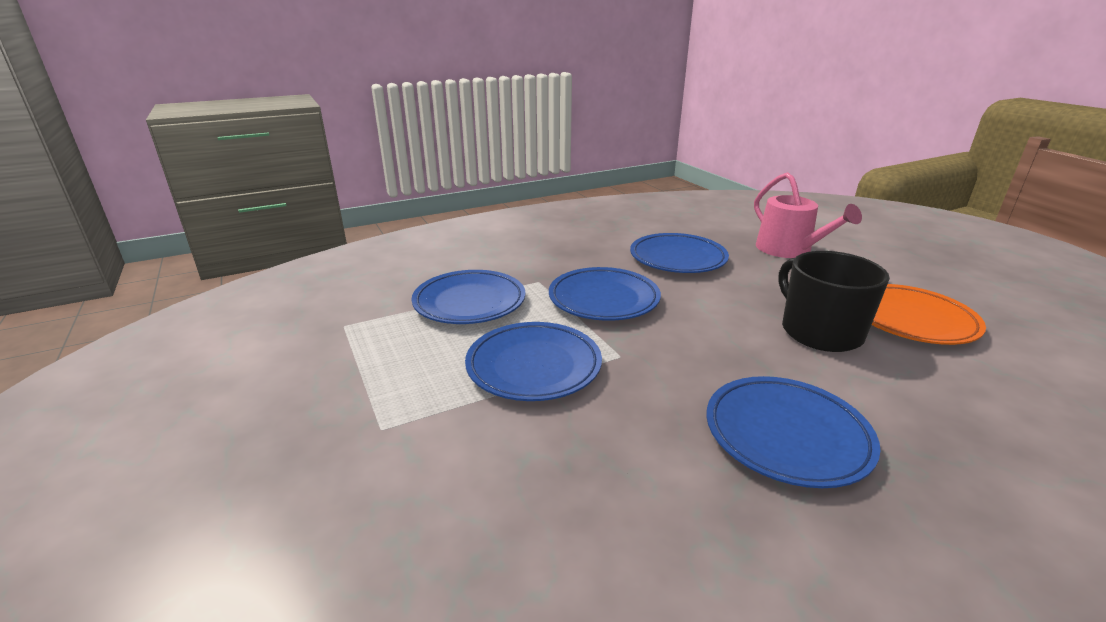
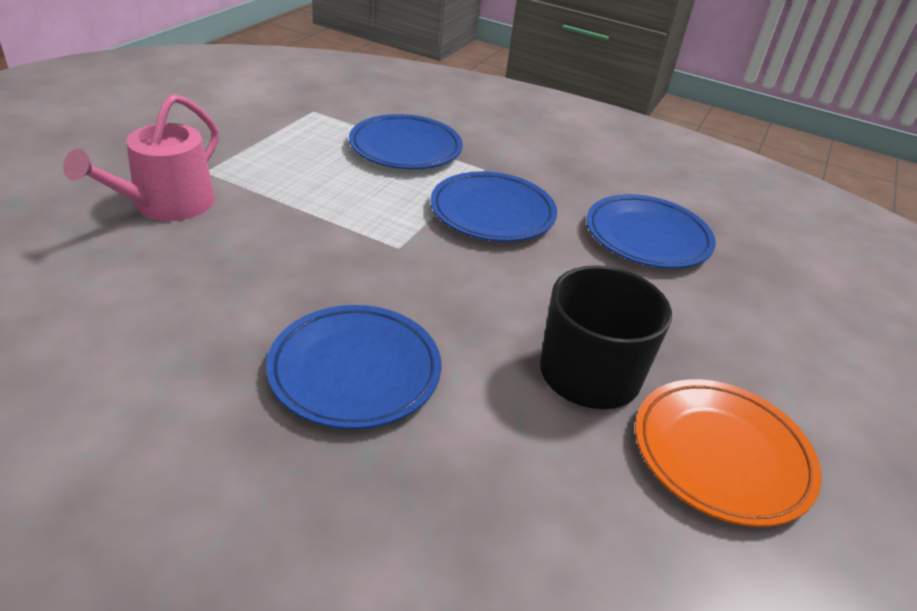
camera: 50 degrees right, 10 degrees up
blue plate [465,322,602,401] -> none
pink watering can [754,172,862,258] -> pink watering can moved to [63,94,219,221]

